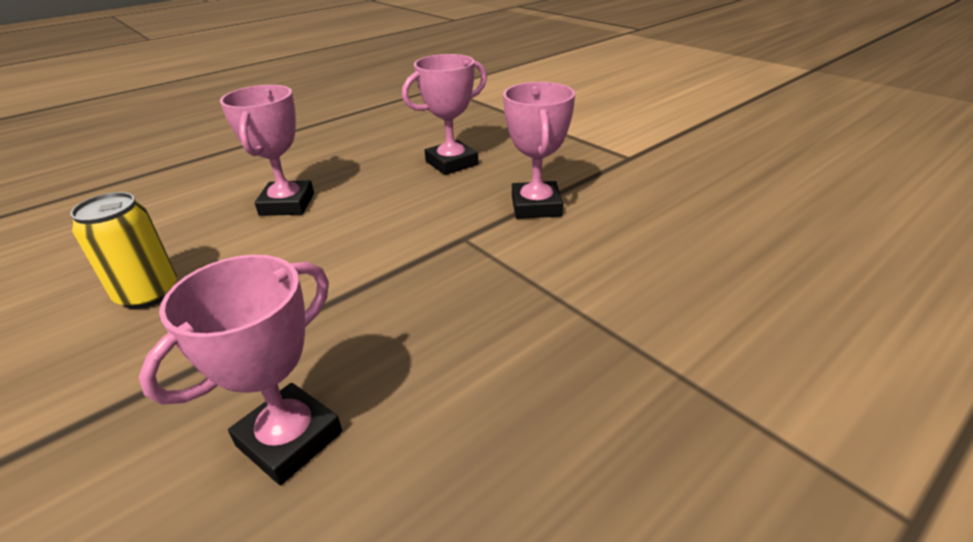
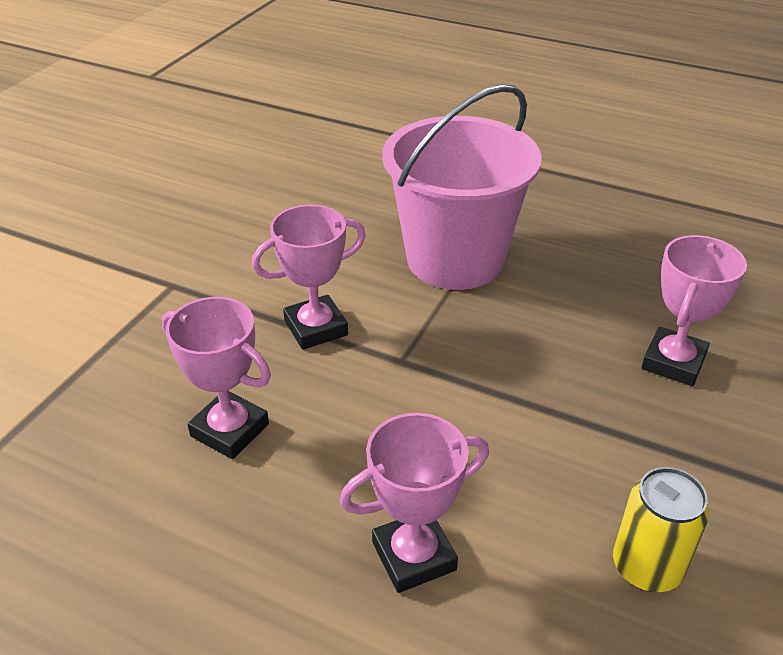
camera: 115 degrees left, 5 degrees up
pink trophy [139,255,342,485] -> pink trophy turned 75 degrees counterclockwise [642,235,747,386]
none -> pink bucket [382,84,542,290]

